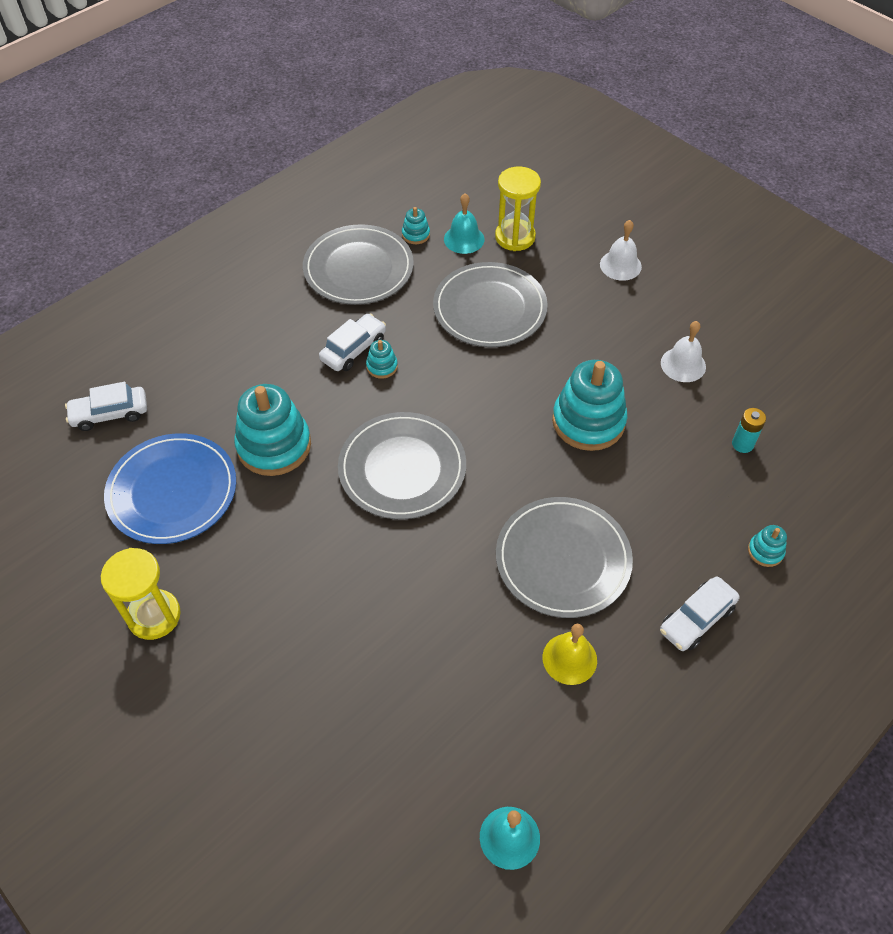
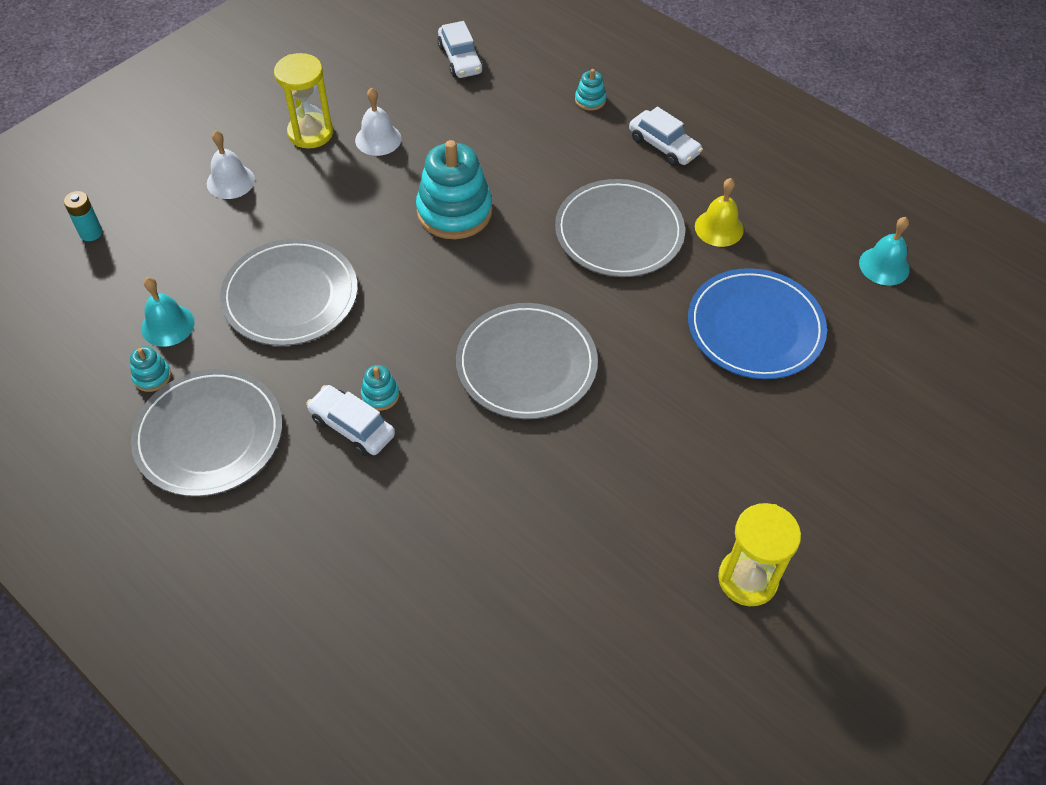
camera: 95 degrees left, 0 degrees up
white car [65,382,147,431] -> white car moved to [437,21,483,78]
blue plate [104,433,236,544] -> blue plate moved to [688,268,827,379]
turquoise stacking toy [234,384,311,476] -> none
yellow hourglass [495,166,541,251] -> yellow hourglass moved to [274,53,333,148]
turquoise battery [732,408,766,453] -> turquoise battery moved to [64,191,103,241]

